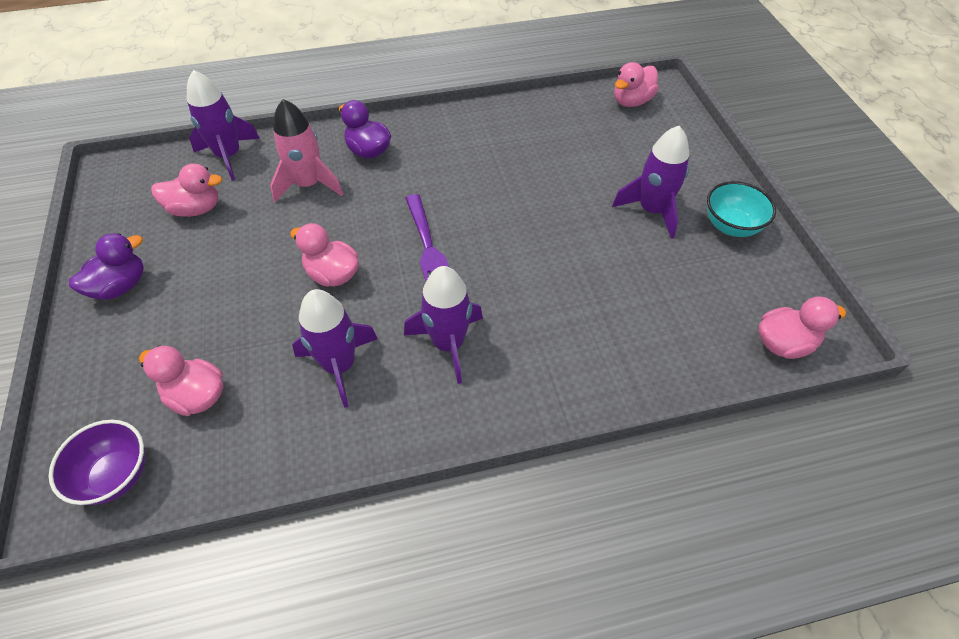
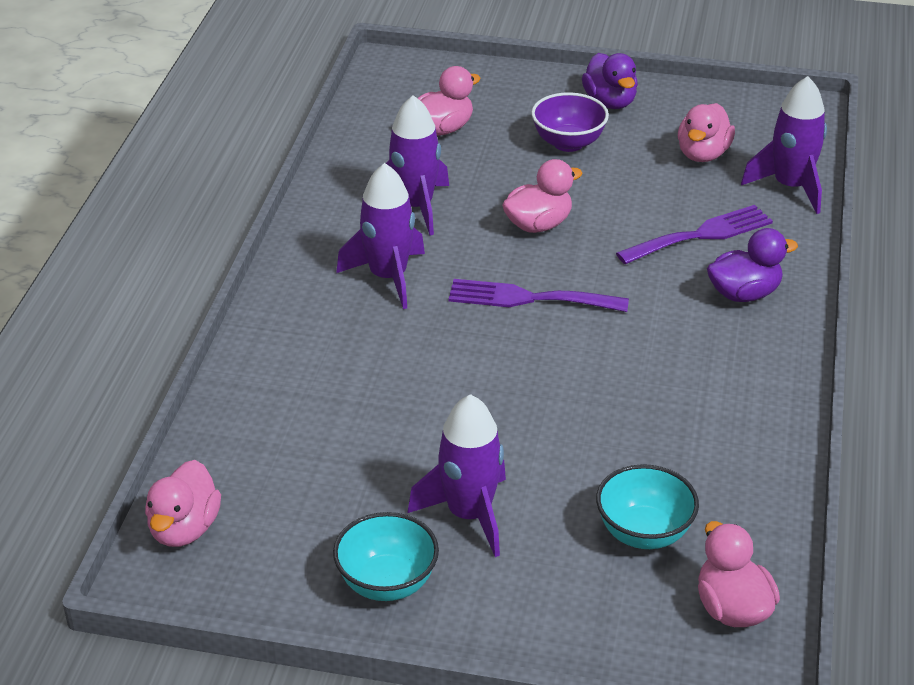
camera: 115 degrees right, 15 degrees down
purple bowl [49,420,146,505] -> purple bowl moved to [531,92,609,152]
pink rocket [270,99,343,202] -> purple fork [616,205,773,264]
none -> turquoise bowl [596,464,699,549]

